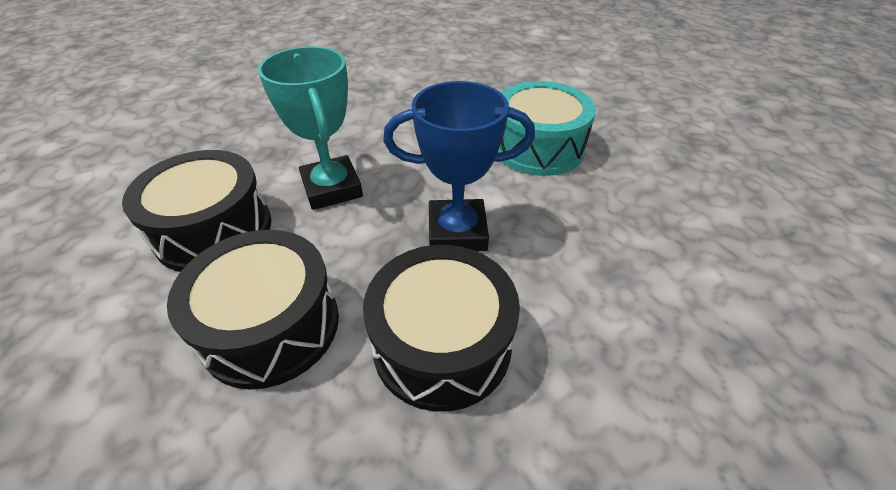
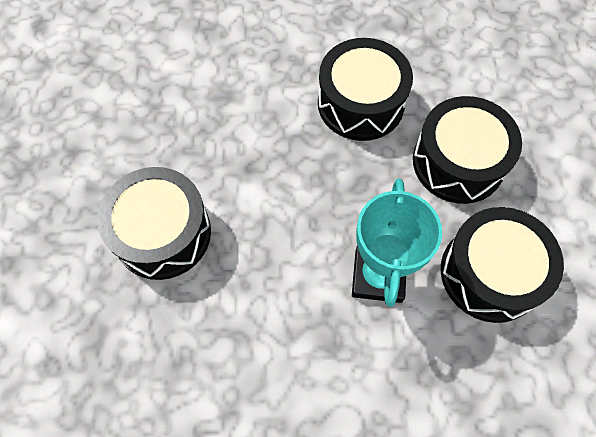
camera: 150 degrees left, 20 degrees up
blue trophy [383,81,535,251] -> none
turquoise drum [498,81,596,176] -> black drum [98,167,211,280]

